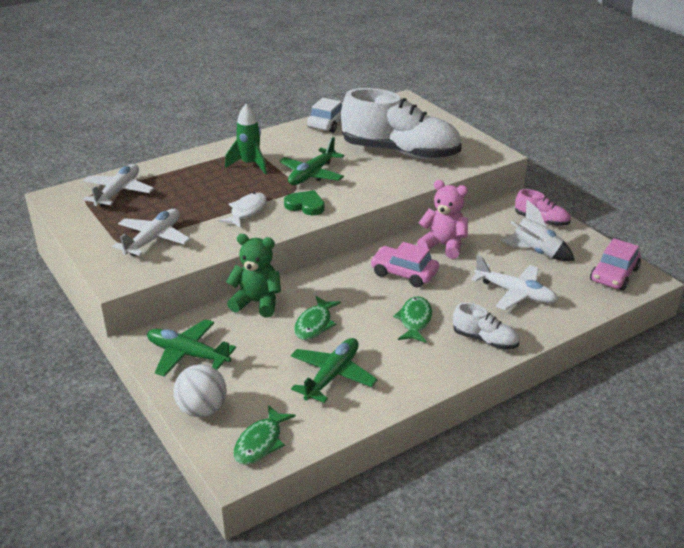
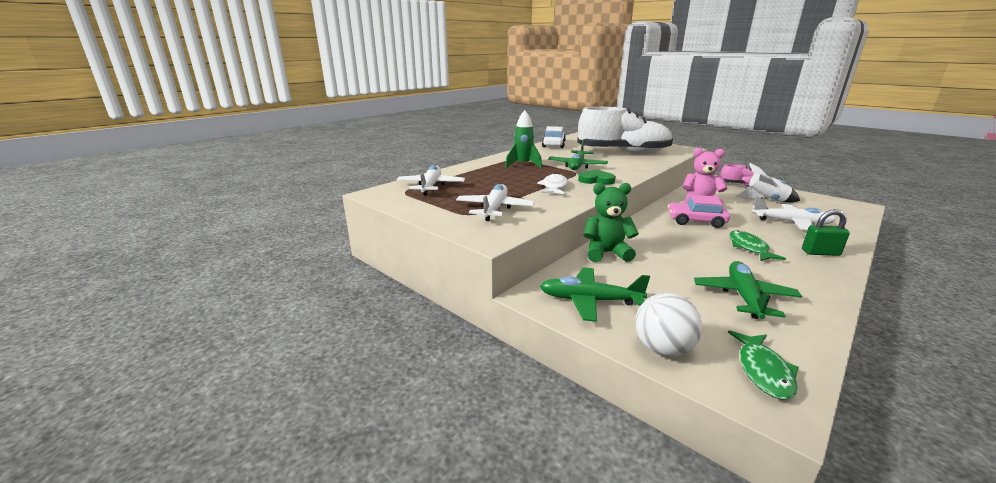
camera: 15 degrees left, 10 degrees down
green fish [294,296,341,340] -> none
white shoe [453,303,519,350] -> green padlock [802,209,850,256]
pink car [590,238,641,291] -> none

